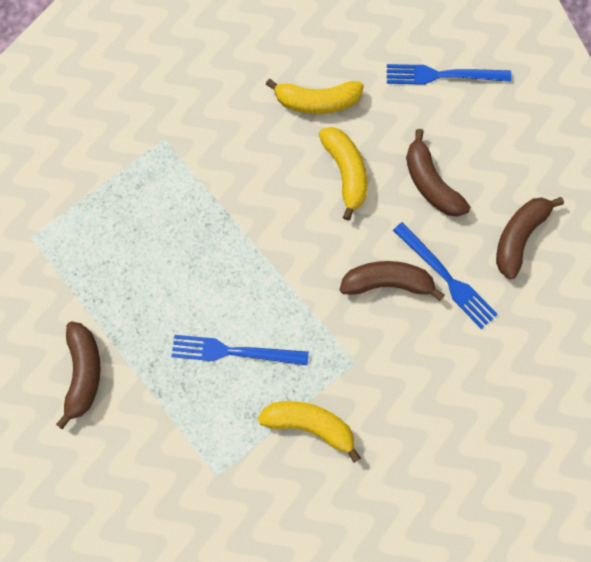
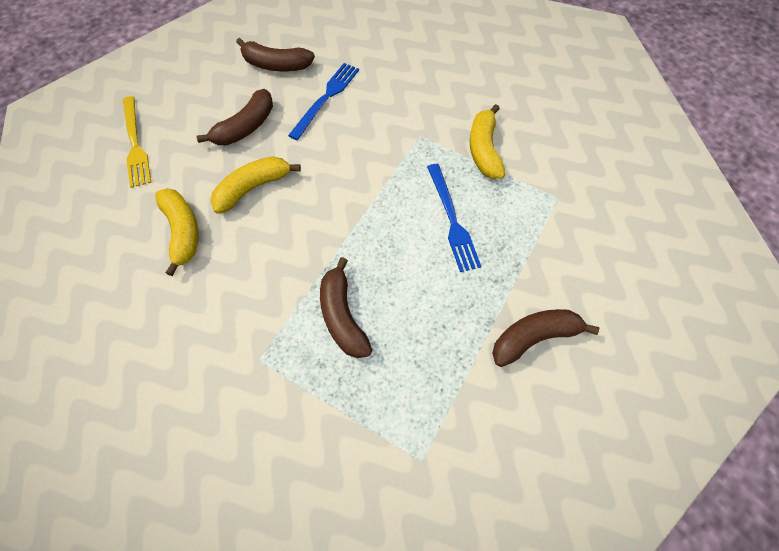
camera: 110 degrees left, 10 degrees down
brown banana [340,261,445,301] -> brown banana moved to [320,257,372,358]
blue fork [387,64,512,85] -> yellow fork [123,96,151,188]

